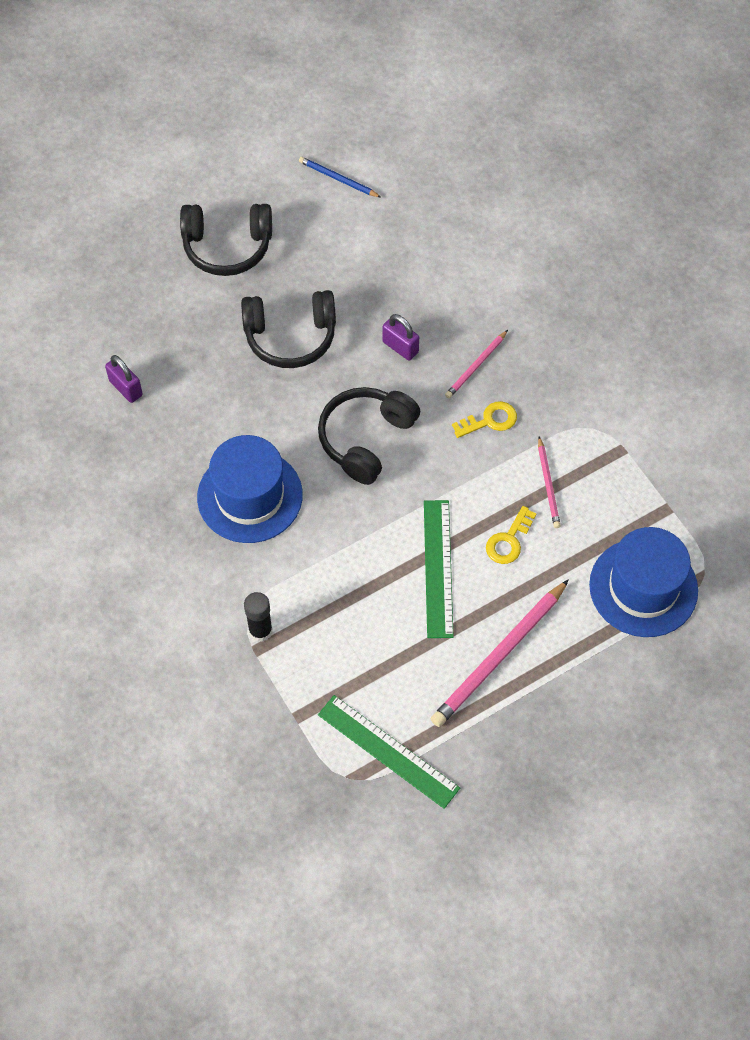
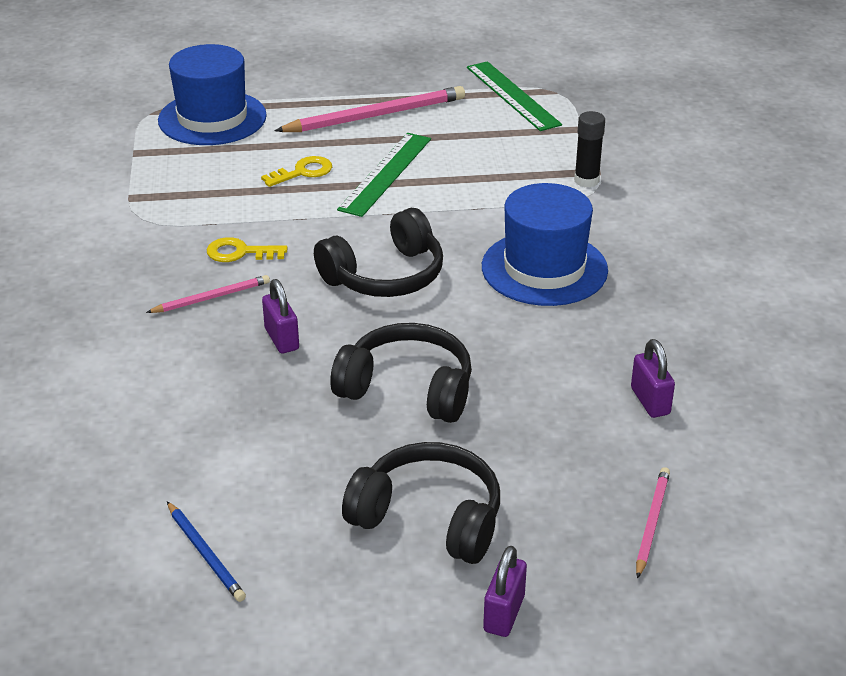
camera: 155 degrees left, 25 degrees down
pink pencil [538,436,561,528] -> pink pencil moved to [636,467,670,578]
none -> purple padlock [483,546,527,637]

